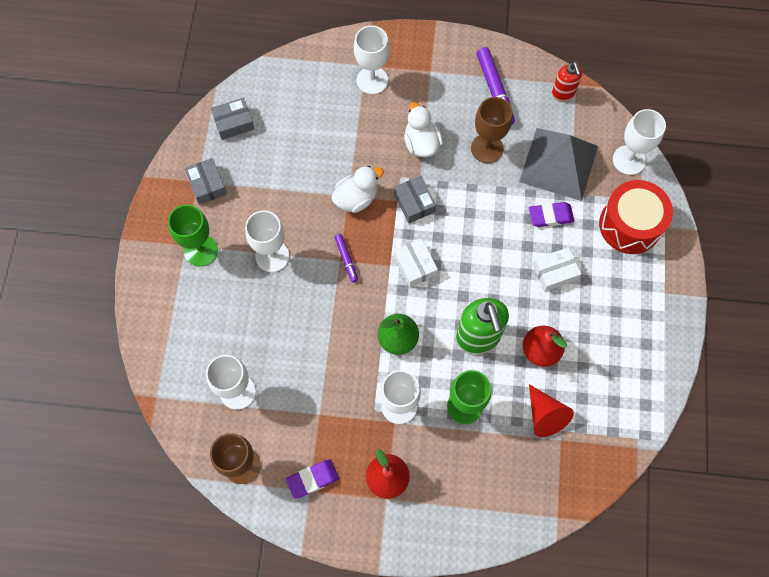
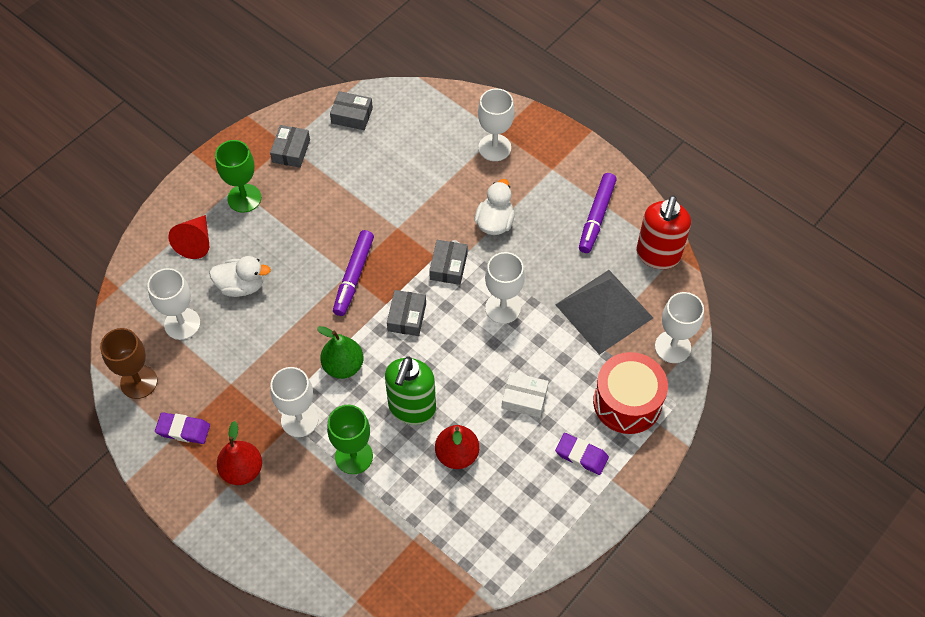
camera: 35 degrees right, 10 degrees down
white goblet [245,210,289,272] -> white goblet moved to [485,252,525,324]
white duck [331,166,384,213] -> white duck moved to [209,256,271,297]
purple marker [334,234,358,282] -> purple marker [333,230,374,316], size x1.79
white box [394,239,438,287] -> grey box [387,290,426,336]
brown goblet [471,97,512,163] -> none
purple eraser [529,202,574,227] -> purple eraser moved to [555,433,609,475]
red cone [529,384,574,437] -> red cone moved to [168,215,209,259]
red soap dispenser [552,62,582,101] -> red soap dispenser [636,196,691,269], size x1.70

